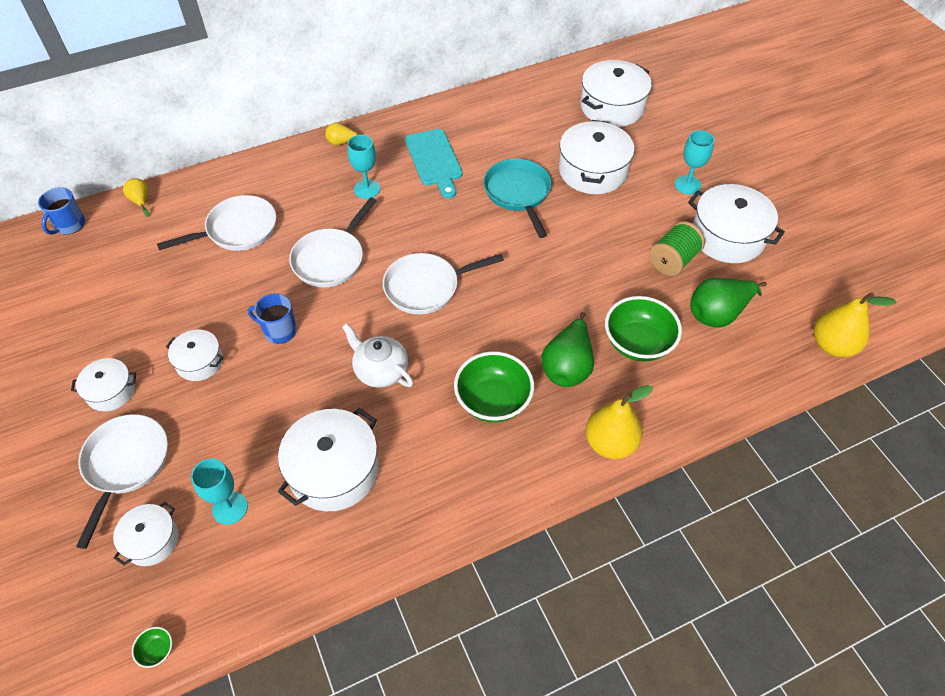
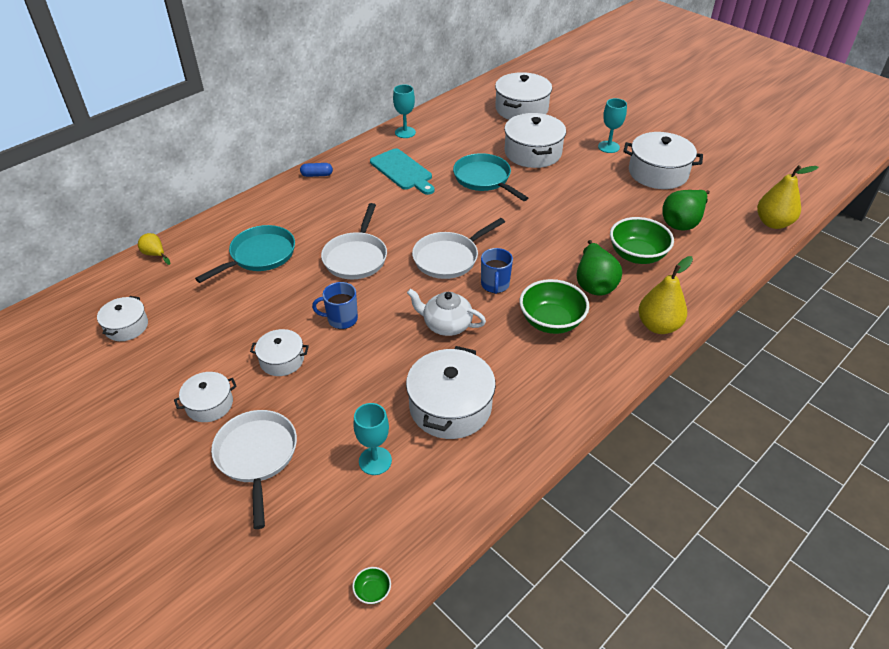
camera: 20 degrees left, 10 degrees down
blue mug [38,187,85,235] -> blue mug moved to [481,248,513,294]
white pot [113,502,179,566] -> white pot moved to [97,296,148,341]
white pan [157,195,276,251] -> turquoise pan [195,225,295,283]
yellow pear [325,122,358,146] -> blue capsule [300,163,333,177]
turquoise goblet [347,135,380,199] -> turquoise goblet moved to [393,84,416,138]
green spool [649,221,705,276] -> none

